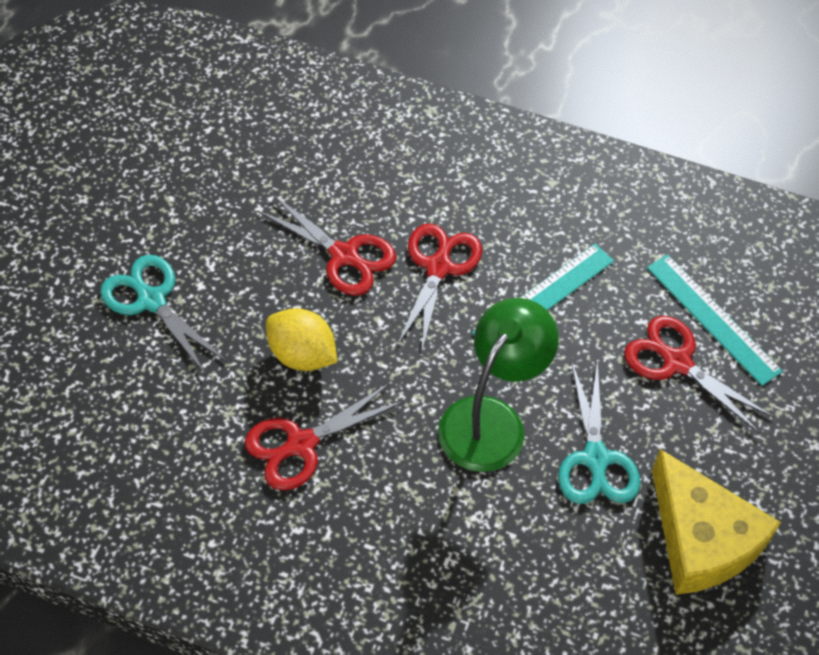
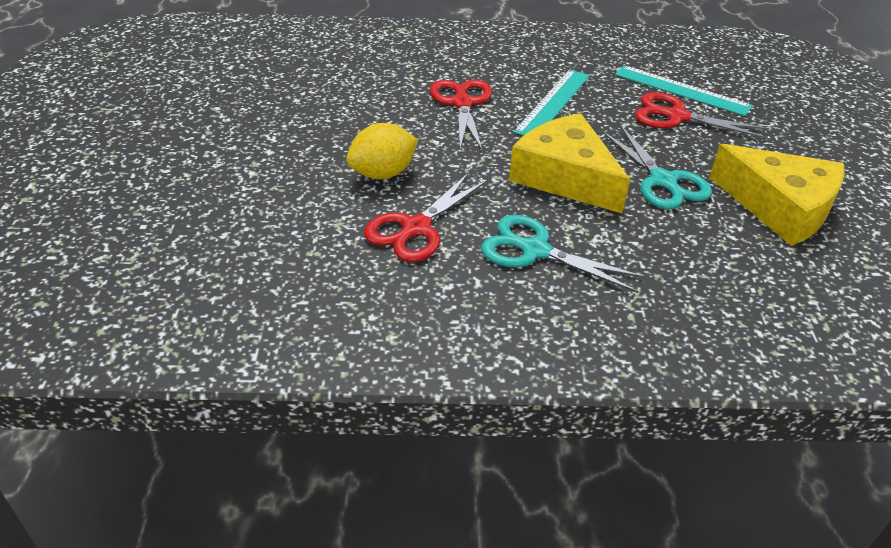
camera: 20 degrees left, 15 degrees down
turquoise scissors [100,255,227,375] -> turquoise scissors moved to [481,215,646,293]
red scissors [257,195,396,296] -> none
yellow lemon [266,308,337,371] -> yellow lemon turned 45 degrees counterclockwise [346,123,418,179]
green lamp [438,298,559,472] -> yellow cheese [509,113,630,214]

